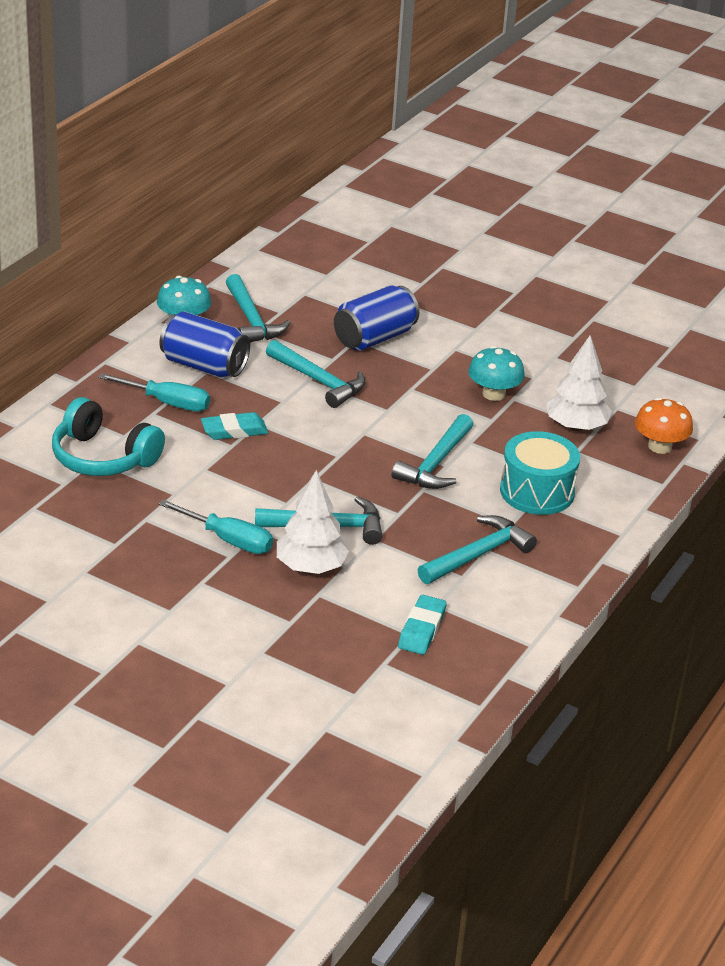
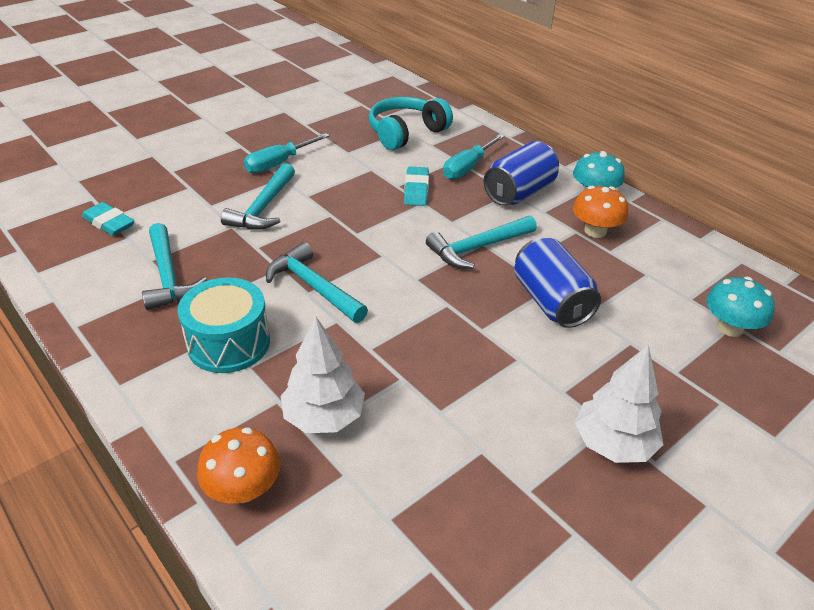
camera: 110 degrees right, 5 degrees up
turquoise hammer [226,274,290,342] -> orange mushroom [573,186,628,238]
white tree [277,470,349,574] -> white tree moved to [575,345,663,463]
turquoise mushroom [468,346,525,401] -> turquoise mushroom moved to [706,277,775,337]

